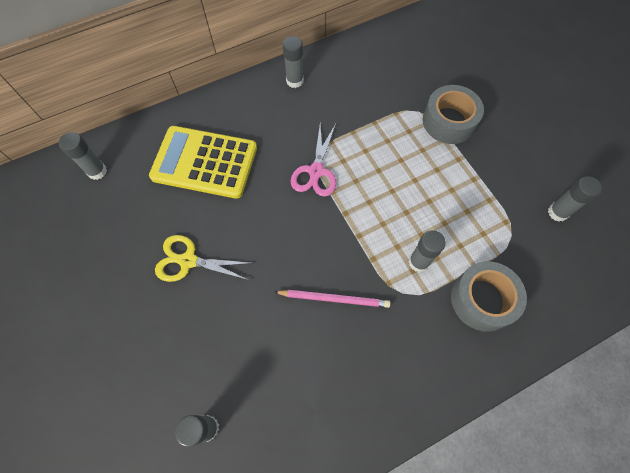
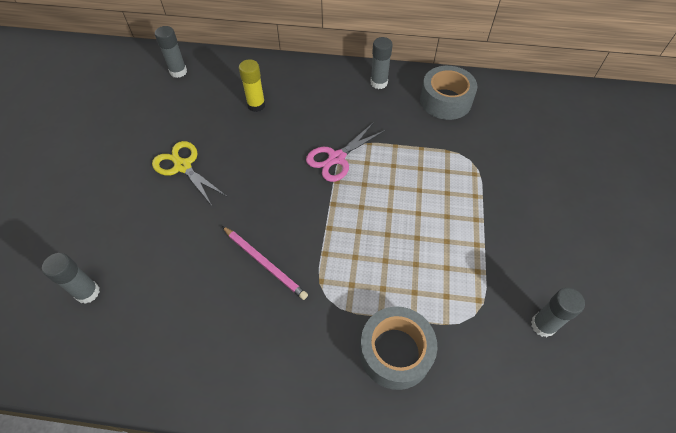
camera: 35 degrees right, 10 degrees down
yellow calculator [149,126,257,199] -> yellow glue stick [239,60,266,112]
grey glue stick [409,230,446,272] -> none
grey tape [423,85,484,144] -> grey tape moved to [420,66,477,120]

